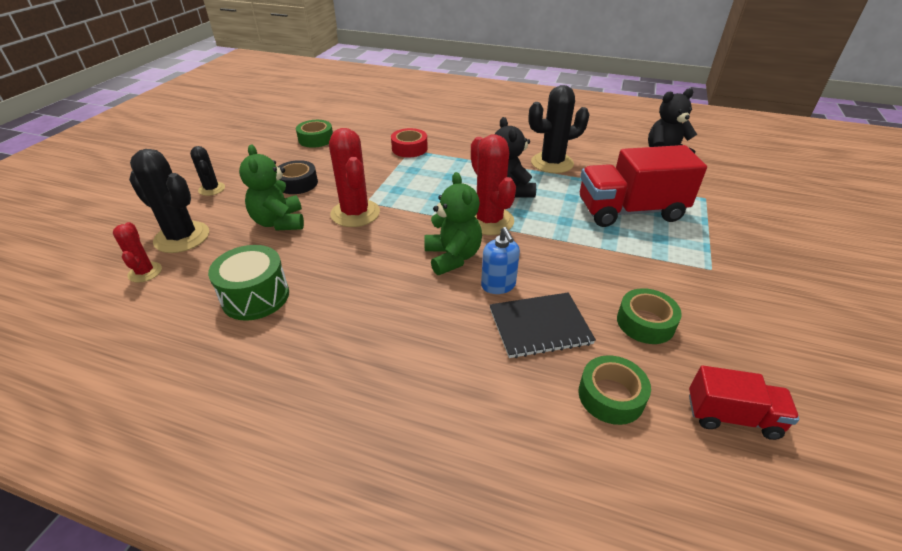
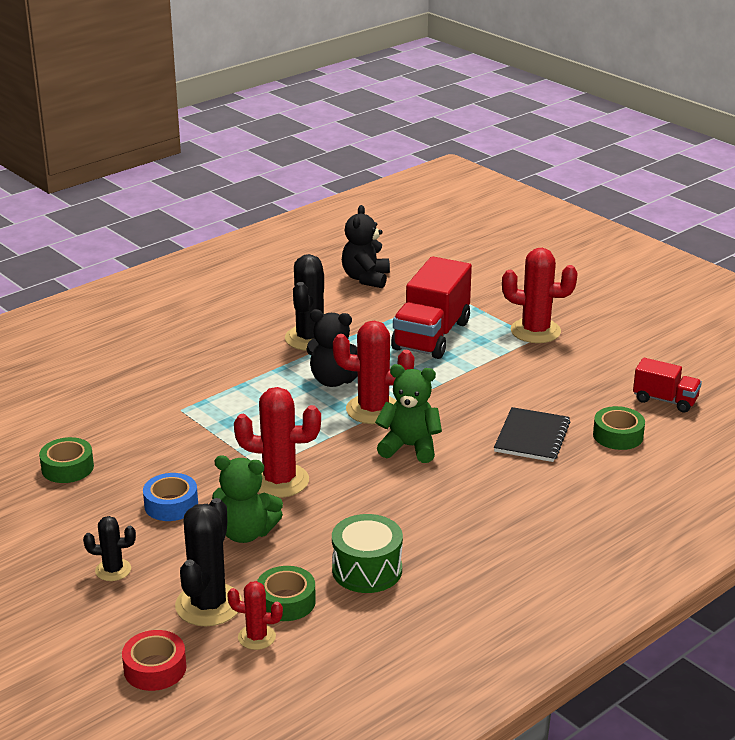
camera: 60 degrees left, 10 degrees down
black cactus [129,149,209,253] -> black cactus turned 45 degrees counterclockwise [175,498,242,626]
black tape [278,160,318,194] -> blue tape [143,473,198,521]
red tape [391,128,428,157] -> red tape moved to [122,630,186,691]
blue soap dispenser [481,227,520,294] -> none
green tape [617,288,682,344] -> green tape moved to [257,566,316,621]
red truck [689,365,799,440] -> red truck turned 75 degrees clockwise [633,358,702,413]
none -> red cactus [502,248,578,343]

